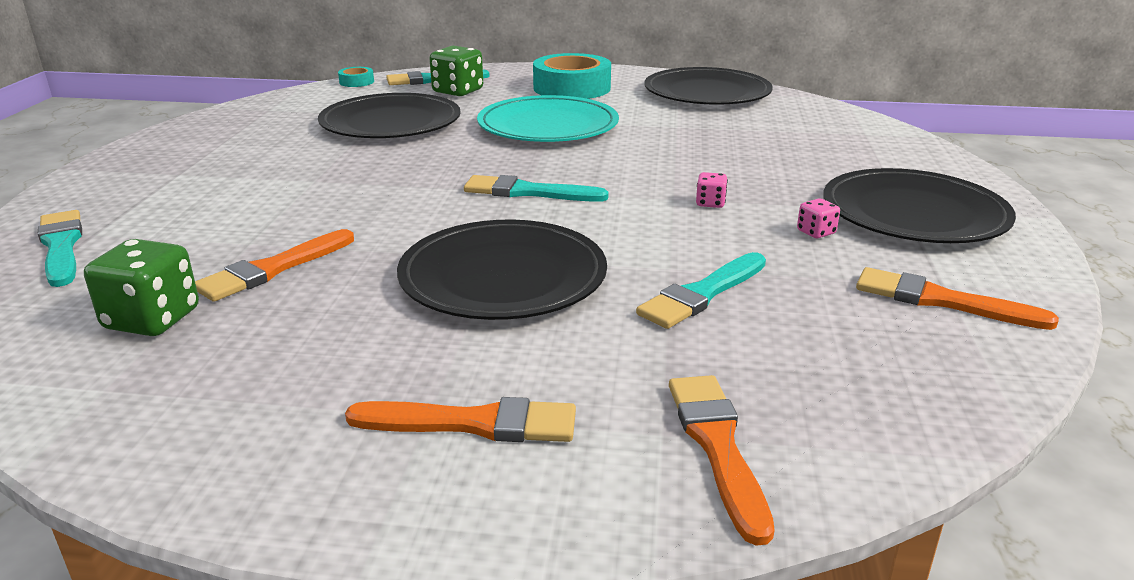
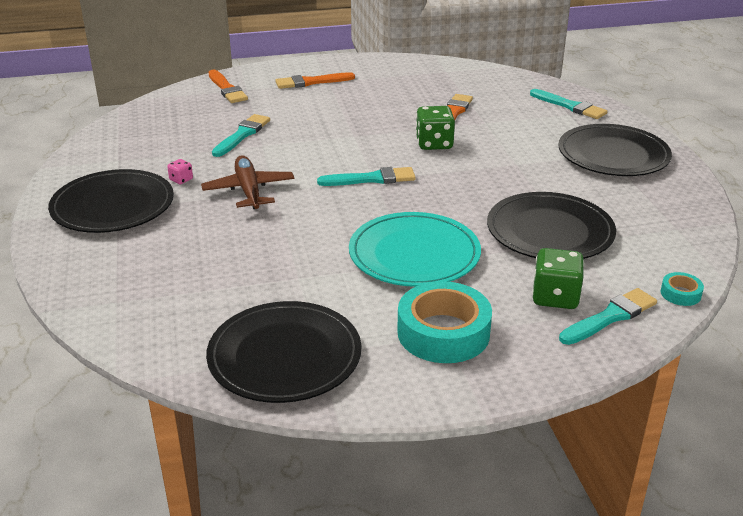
camera: 160 degrees right, 5 degrees up
green dice [84,239,199,336] -> green dice moved to [416,106,455,150]
black plate [397,220,607,320] -> black plate moved to [558,124,672,176]
pink dice [696,172,728,208] -> brown plane [201,155,294,209]
orange brush [856,267,1059,330] -> none

